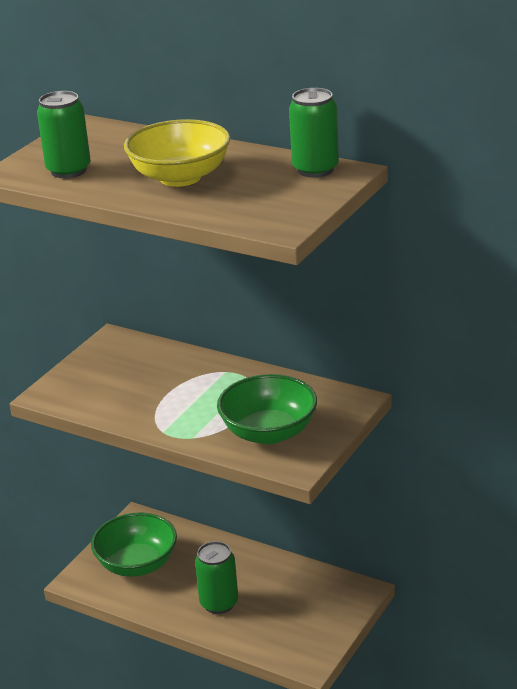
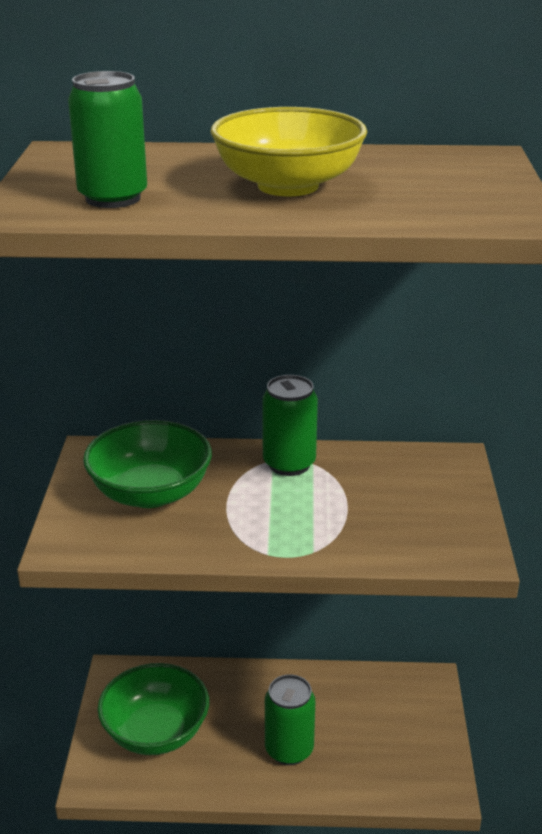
camera: 30 degrees left, 0 degrees up
green bowl [217,374,317,444] -> green bowl moved to [83,420,212,508]
green can [289,88,339,178] -> green can moved to [262,375,318,476]

